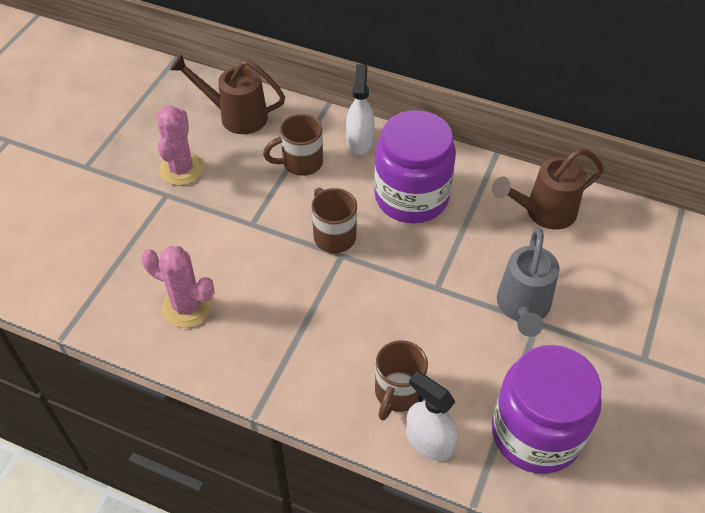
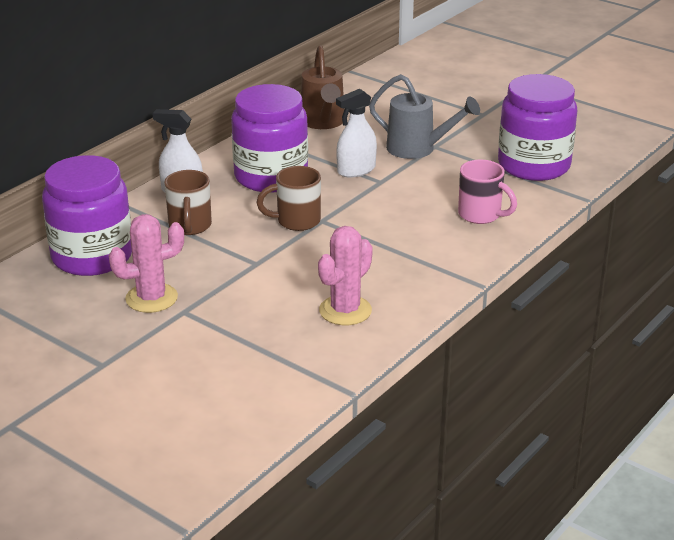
camera: 75 degrees left, 20 degrees down
pink cactus [156,106,204,186] -> pink cactus turned 45 degrees counterclockwise [109,214,184,313]
brown watering can [170,54,285,134] -> purple jar [42,155,132,276]
brown mug [375,340,428,421] -> pink mug [458,159,517,224]
white spray bottle [406,371,457,461] -> white spray bottle moved to [336,89,377,177]

